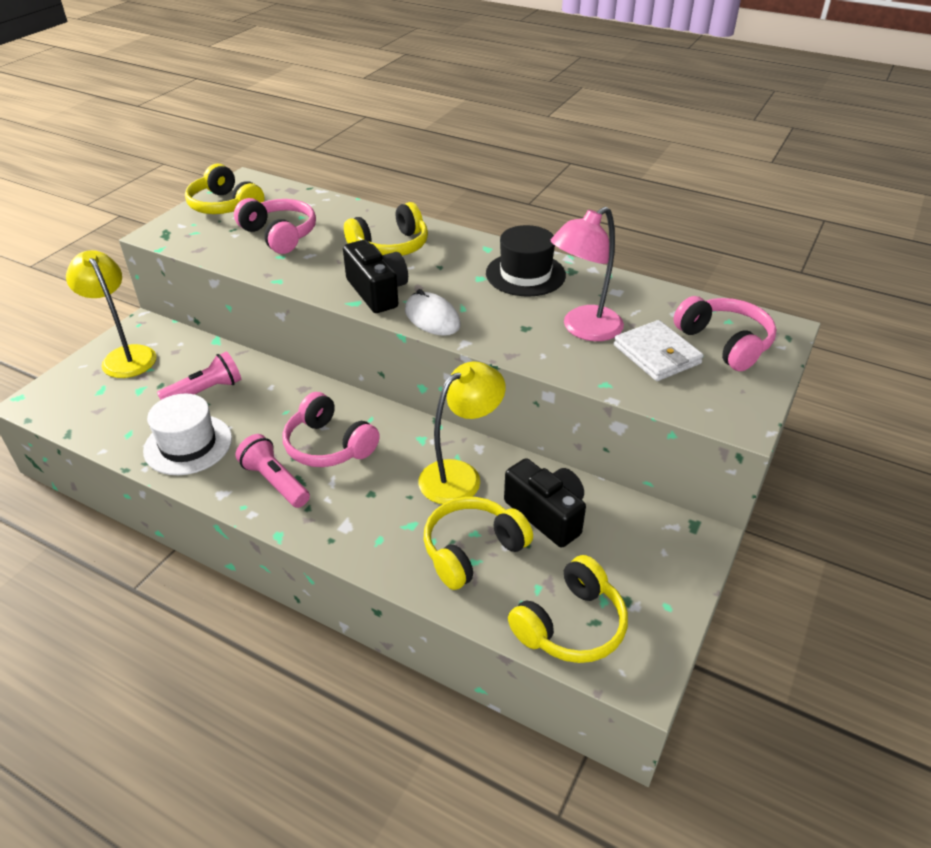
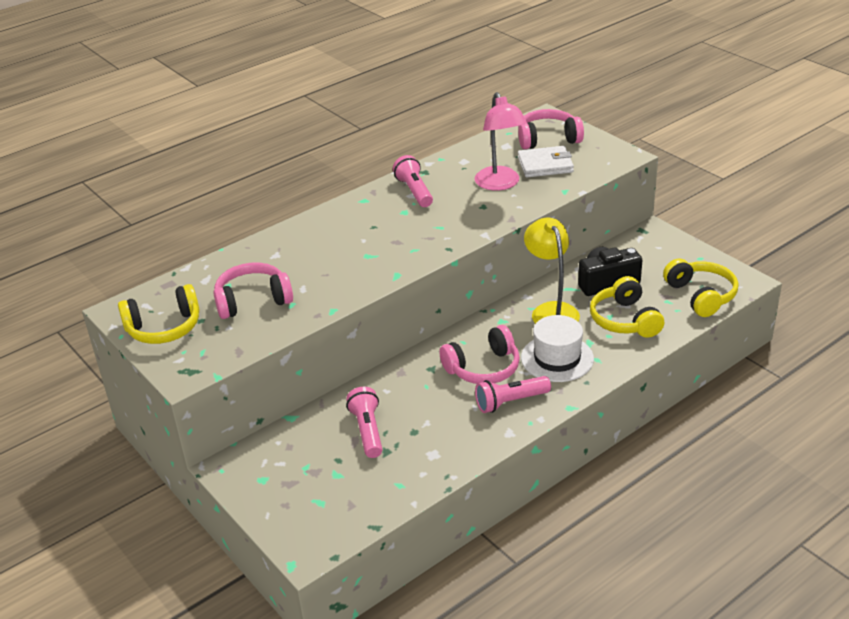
camera: 65 degrees left, 5 degrees down
yellow lamp [66,250,156,378] -> none
white hat [143,394,232,475] -> white hat moved to [521,315,594,382]
black camera [343,240,408,313] -> none
yellow headphones [344,202,428,256] -> none
white mouse [405,289,461,336] -> none
black hat [486,225,566,297] -> pink flashlight [393,155,433,207]

